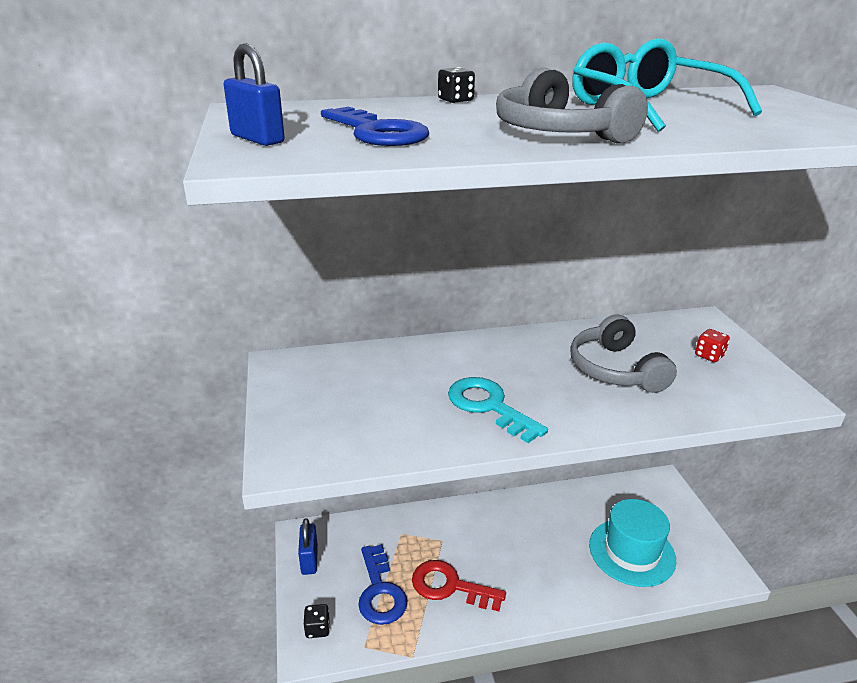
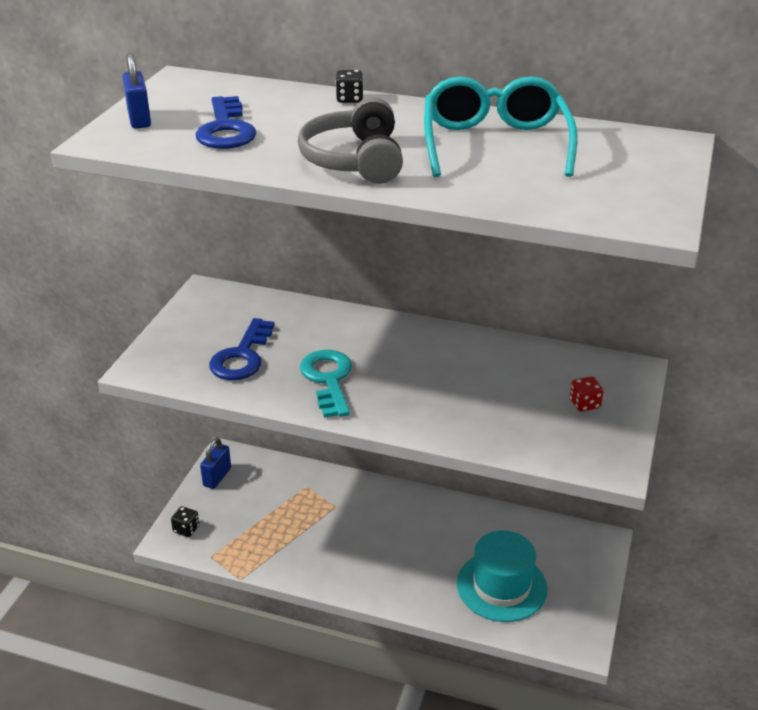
camera: 30 degrees right, 5 degrees up
blue key [358,544,407,625] -> blue key moved to [209,318,275,380]
red key [412,560,506,611] -> none
grey headphones [570,315,677,393] -> none

